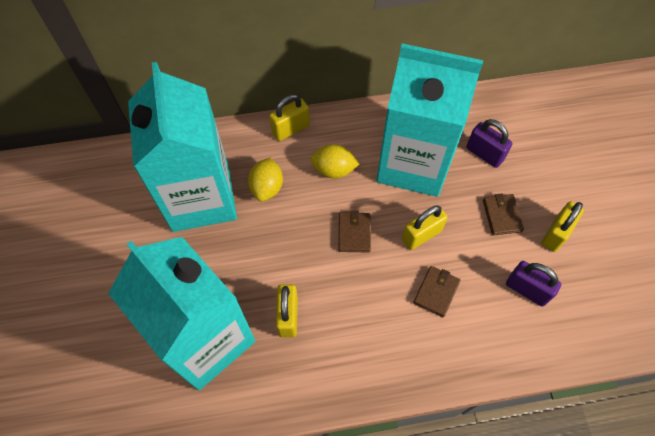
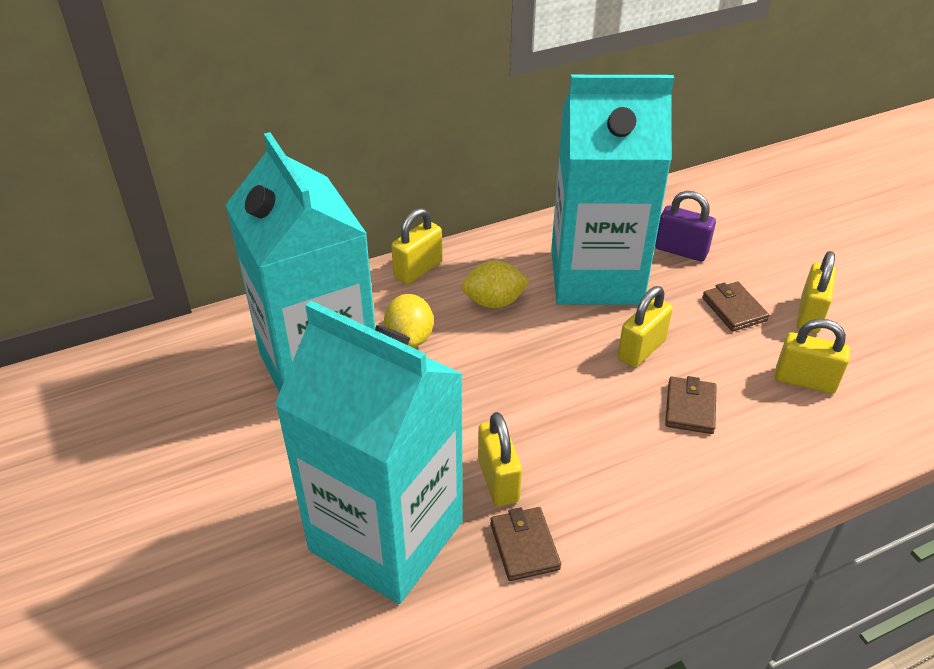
camera: 15 degrees left, 20 degrees down
brown wallet [339,211,371,252] -> brown wallet moved to [490,507,561,581]
purple padlock [506,261,561,306] -> yellow padlock [775,319,850,394]

